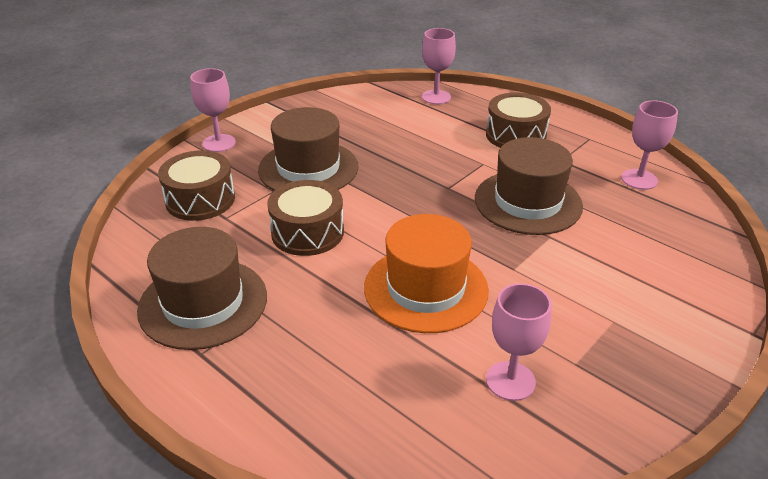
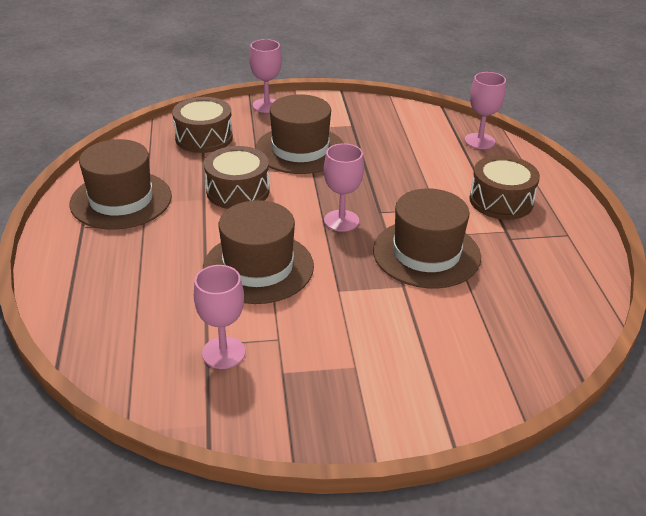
camera: 40 degrees right, 0 degrees up
orange hat [364,214,489,333] -> brown hat [203,200,314,304]
pink goblet [621,101,678,190] -> pink goblet moved to [324,143,364,232]

